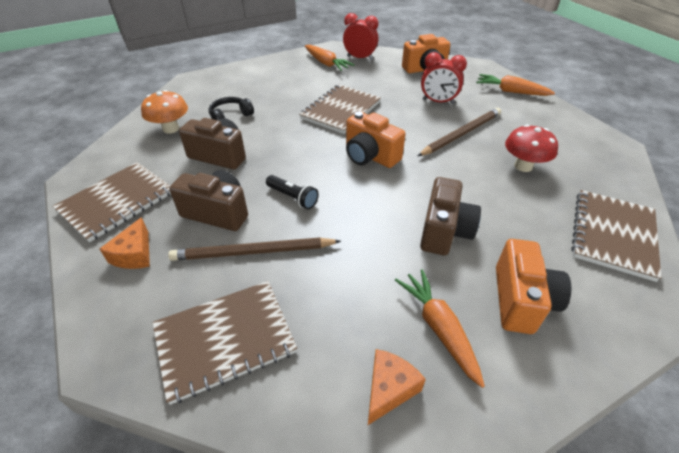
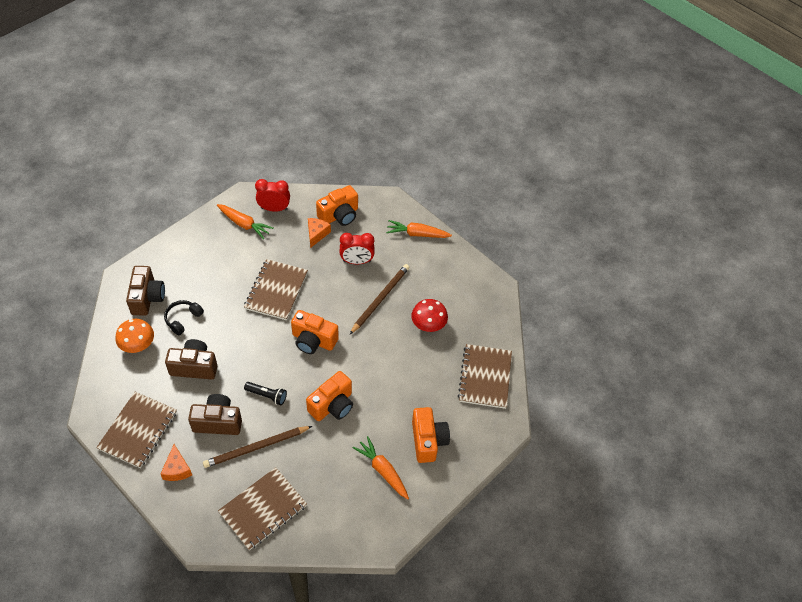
camera: 20 degrees left, 10 degrees up
orange cheese [368,349,426,425] -> orange cheese moved to [308,218,331,248]
brown camera [420,177,481,255] -> brown camera moved to [126,266,165,316]
none -> orange camera [306,371,353,421]

